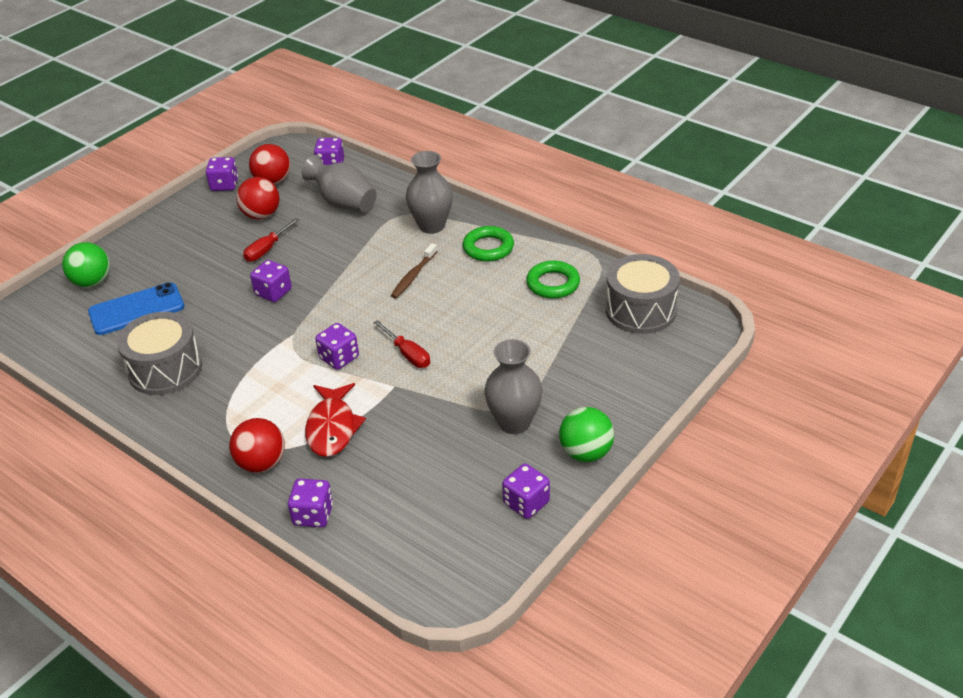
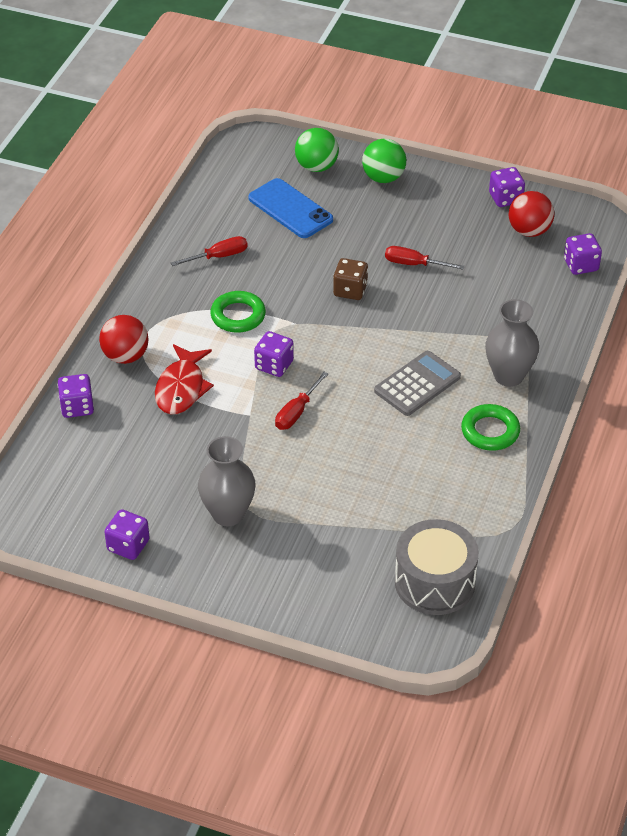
camera: 70 degrees right, 5 degrees up
grey drum [117,312,202,395] -> red screwdriver [171,236,248,266]
red ball [236,177,279,220] -> none
purple dice [250,260,292,302] -> brown dice [333,258,368,300]
grey vase [302,155,377,212] -> none
red fish [305,383,366,457] -> red fish turned 60 degrees counterclockwise [155,344,214,415]
brown toothbrush [391,243,437,298] -> grey calculator [374,351,461,416]
green ring [526,261,580,299] -> green ring moved to [210,291,266,333]
green ball [559,407,614,462] -> green ball moved to [362,139,406,183]

